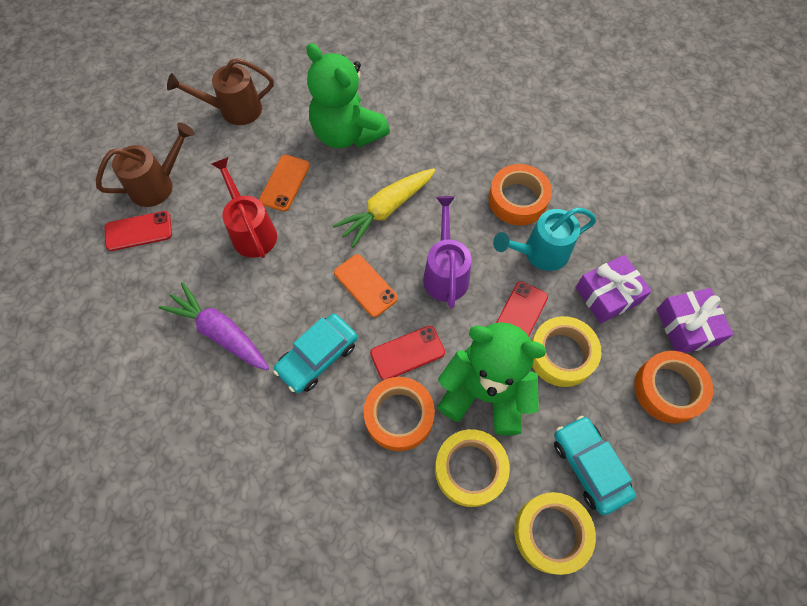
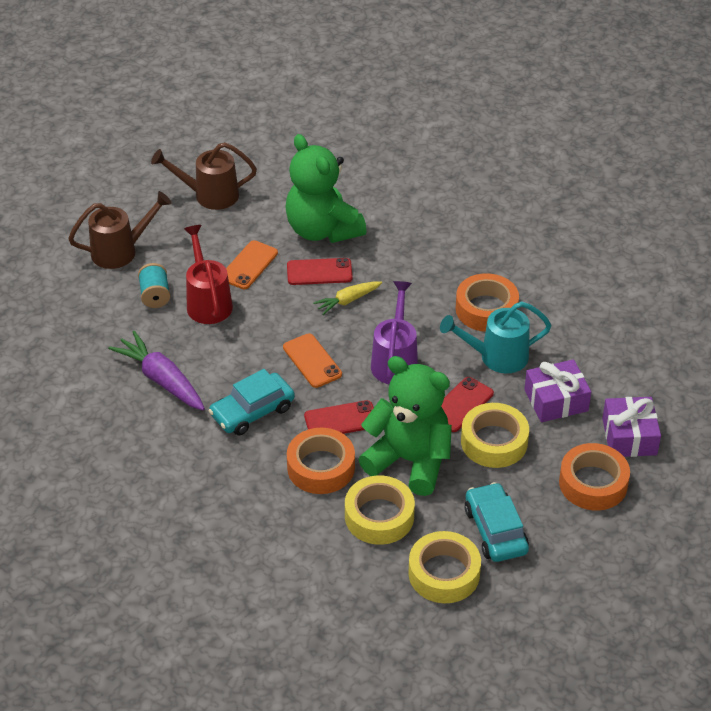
camera: 10 degrees right, 20 degrees down
red phone [105,211,172,251] -> red phone moved to [287,258,353,285]
yellow carrot [333,168,436,248] -> yellow carrot [313,281,382,315], size x0.60
none -> turquoise spool [138,263,170,308]

